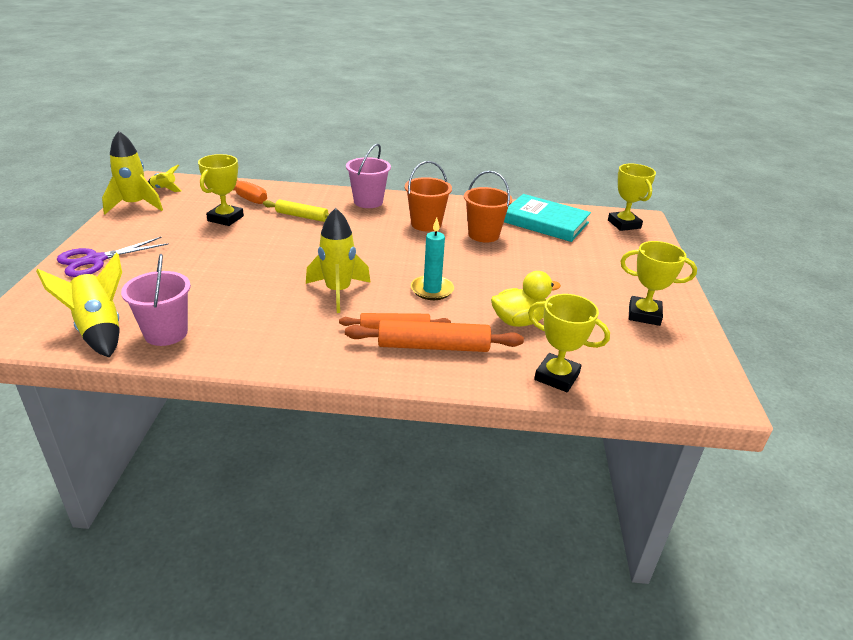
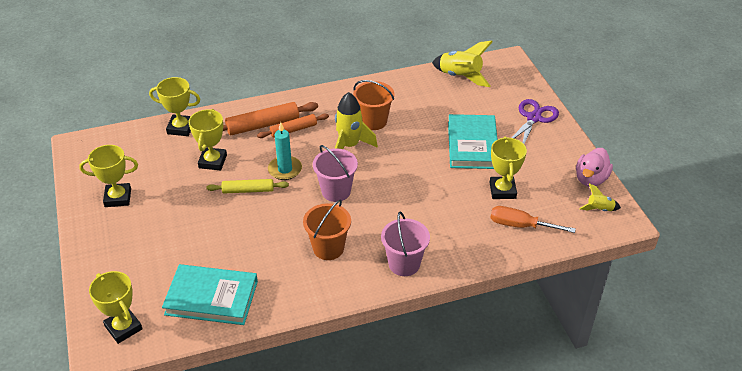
camera: 160 degrees right, 10 degrees up
yellow rocket [102,131,163,214] -> pink duck [576,148,613,187]
pink bucket [121,254,191,346] -> pink bucket moved to [313,145,358,202]
yellow rolling pin [263,200,329,222] -> yellow rolling pin moved to [206,179,289,193]
orange bucket [464,171,512,242] -> orange bucket moved to [353,80,394,130]
yellow duck [491,271,561,327] -> yellow trophy [189,109,227,170]
none -> turquoise book [448,114,498,169]

